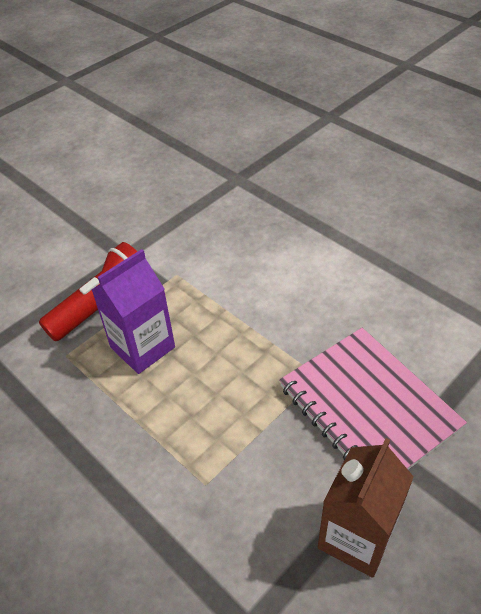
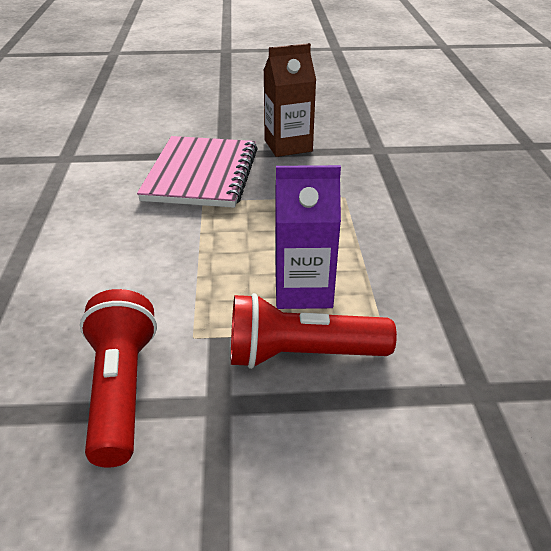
camera: 140 degrees left, 10 degrees down
none -> red flashlight [80,289,157,468]

